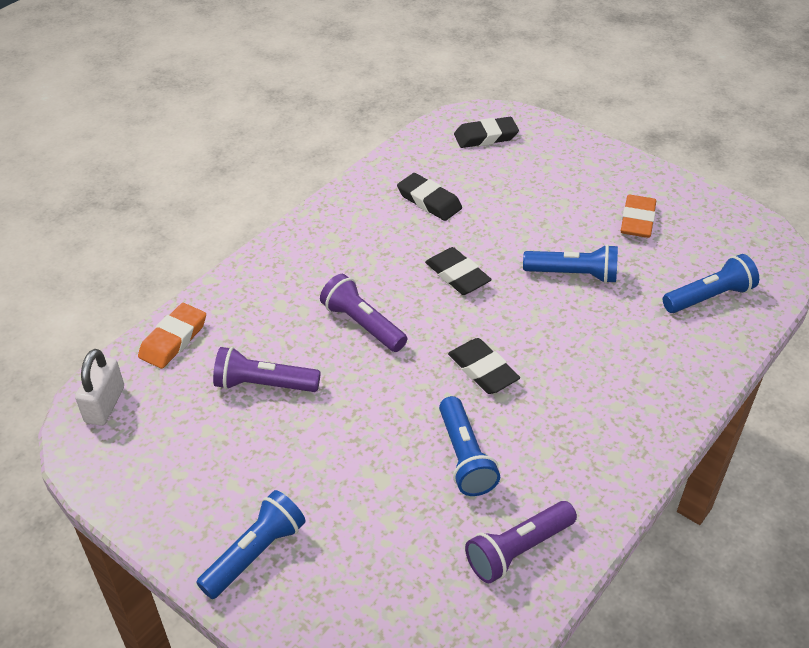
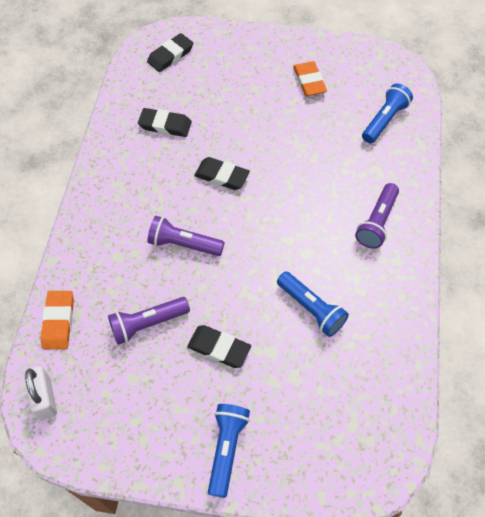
camera: 30 degrees left, 15 degrees up
black eraser [448,338,520,394] -> black eraser moved to [187,325,251,368]
purple flashlight [465,501,577,584] -> purple flashlight moved to [355,183,399,249]
blue flashlight [523,244,618,284] -> none

